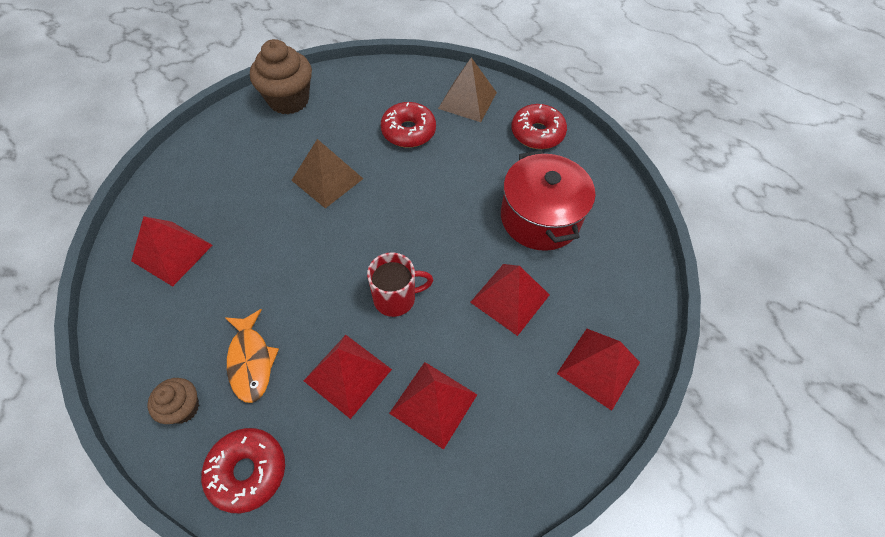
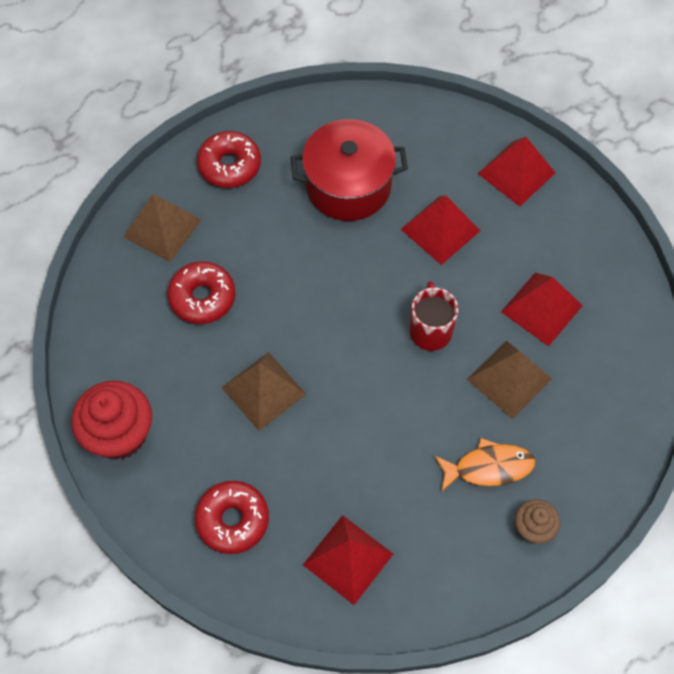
camera: 80 degrees left, 5 degrees up
red donut [201,428,285,513] -> red donut moved to [195,481,269,554]
brown cupcake [250,39,312,114] -> red cupcake [71,381,152,460]
red pyramid [304,335,392,419] -> brown pyramid [467,341,552,419]

